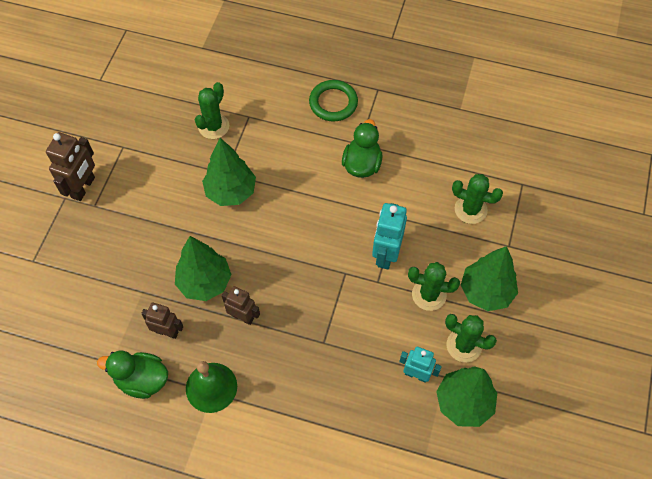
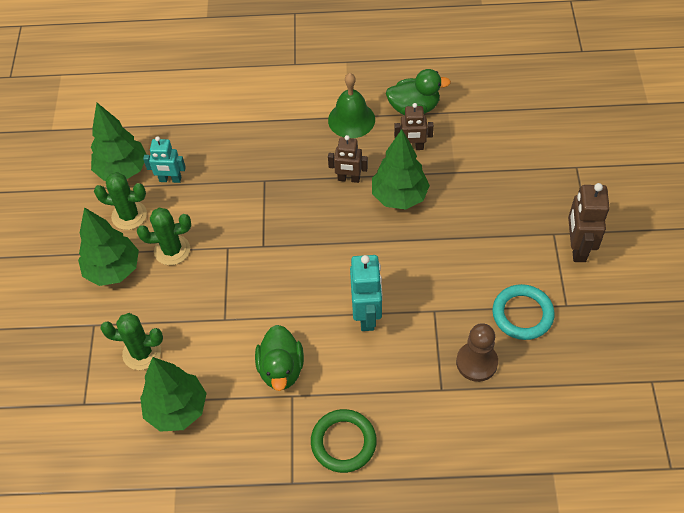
camera: 165 degrees right, 5 degrees down
green cactus [195,82,229,139] -> brown pawn [456,323,498,382]
green tree [202,138,256,206] -> green tree moved to [140,357,207,432]
turquoise robot [372,203,407,270] -> turquoise robot moved to [350,255,382,331]
none -> turquoise ring [492,284,555,340]

